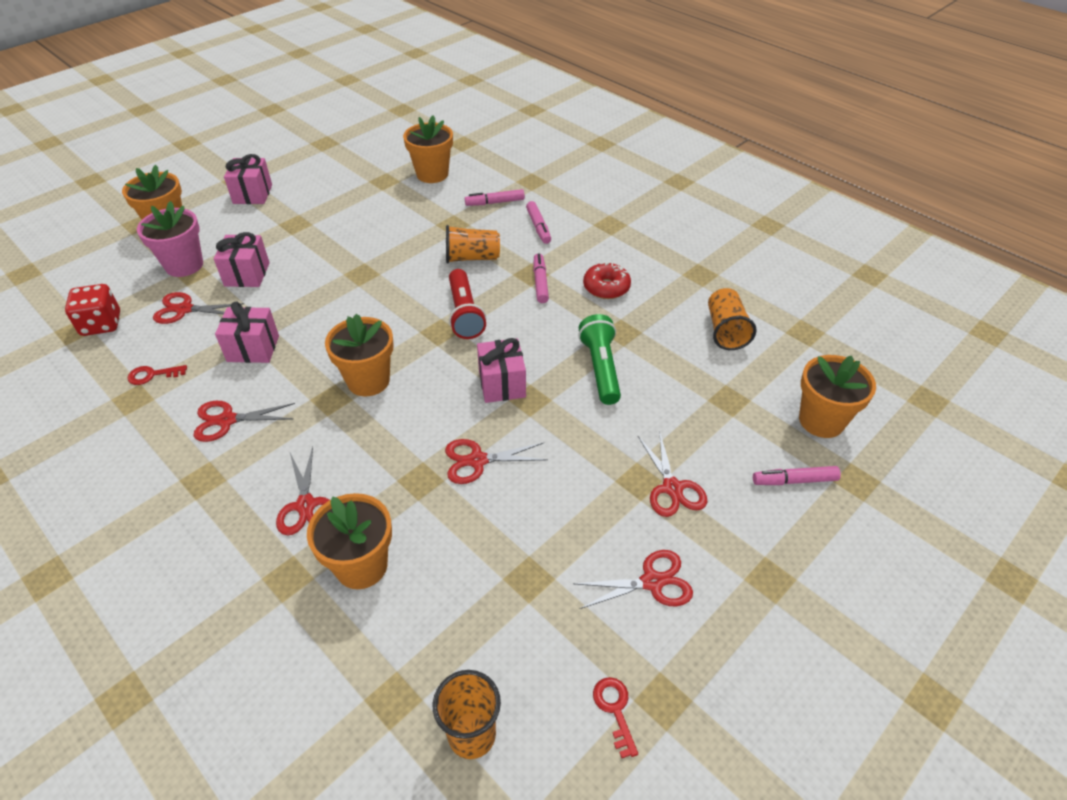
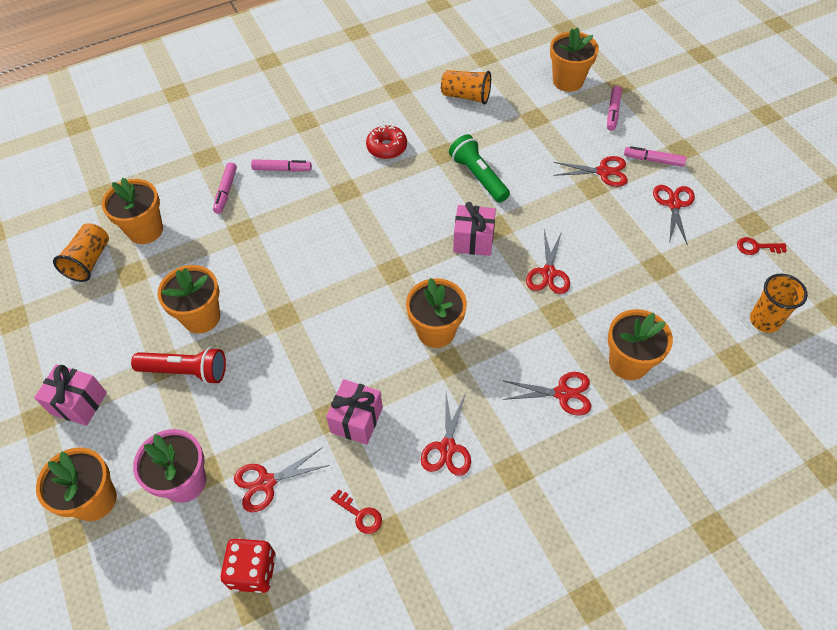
camera: 70 degrees left, 10 degrees up
red key [128,365,187,385] -> red key turned 60 degrees counterclockwise [330,489,382,534]
red scissors [153,292,244,324] -> red scissors turned 45 degrees clockwise [234,448,330,512]
pink gift [214,232,270,287] -> none
orange cup [446,225,500,263] -> orange cup moved to [53,223,109,282]
red flashlight [449,269,486,339] -> red flashlight moved to [131,347,226,384]
pink marker [533,253,549,303] -> pink marker moved to [624,146,686,167]
green flashlight [578,314,621,405] -> green flashlight turned 45 degrees clockwise [449,134,510,203]
none -> orange flower pot [157,265,220,334]

